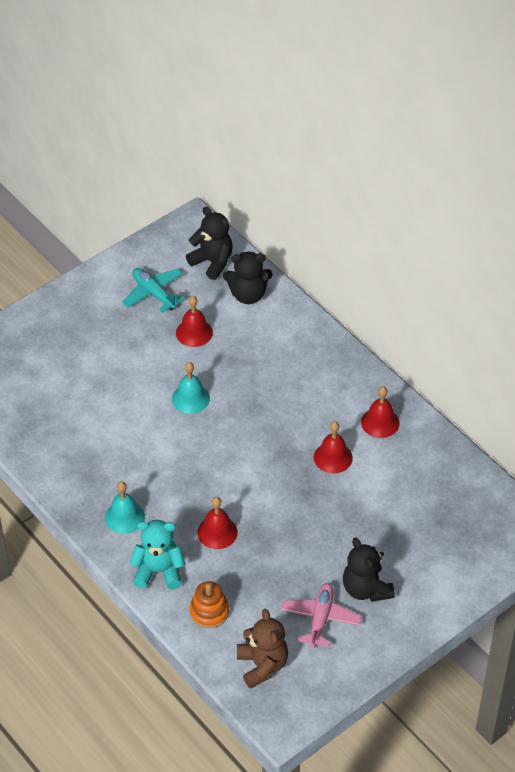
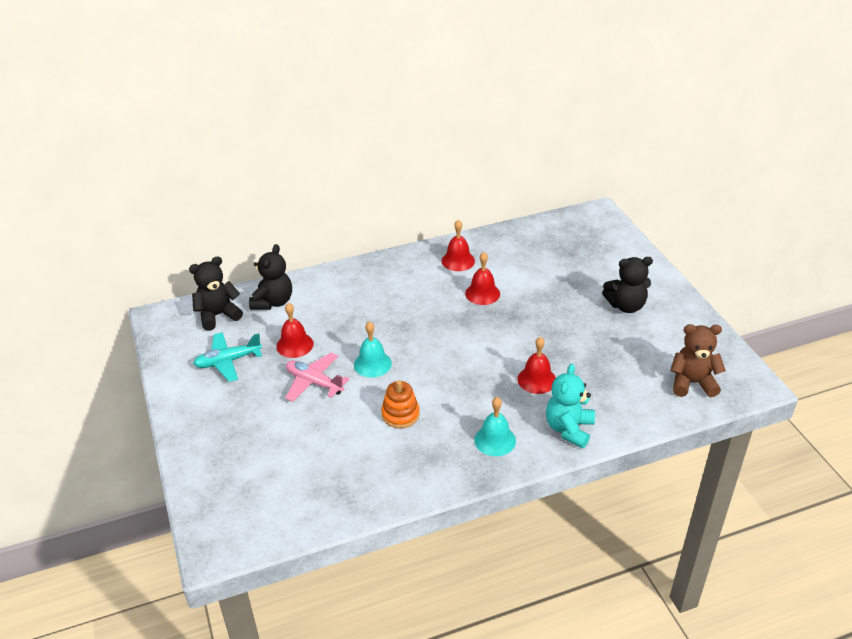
camera: 70 degrees left, 10 degrees down
orange stacking toy [190,581,229,628] -> orange stacking toy moved to [381,380,420,428]
pink plane [281,583,362,648] -> pink plane moved to [285,353,349,402]

